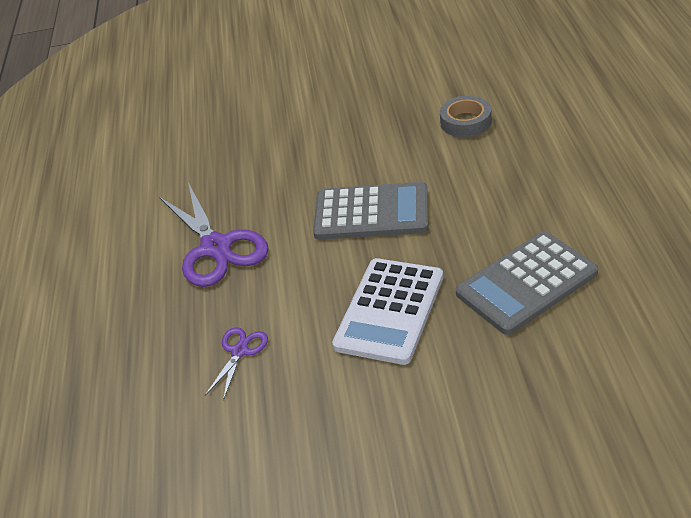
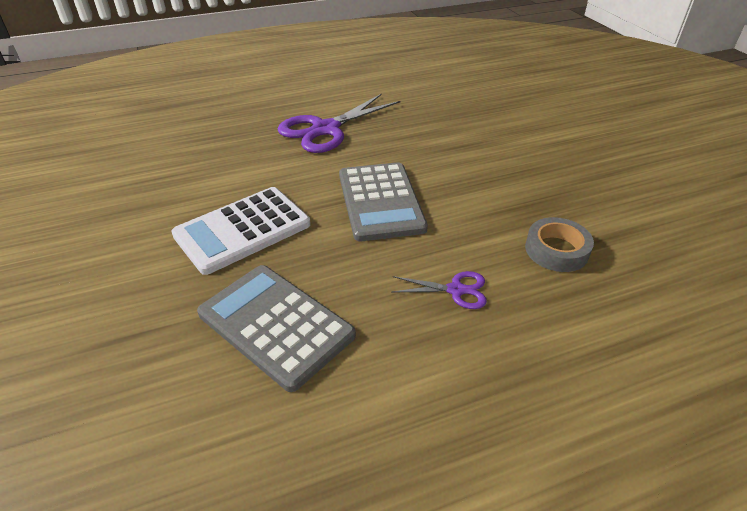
camera: 70 degrees right, 0 degrees up
purple scissors [205,327,268,401] -> purple scissors moved to [392,271,487,309]
white calculator [332,258,443,365] -> white calculator turned 45 degrees counterclockwise [171,187,311,275]

